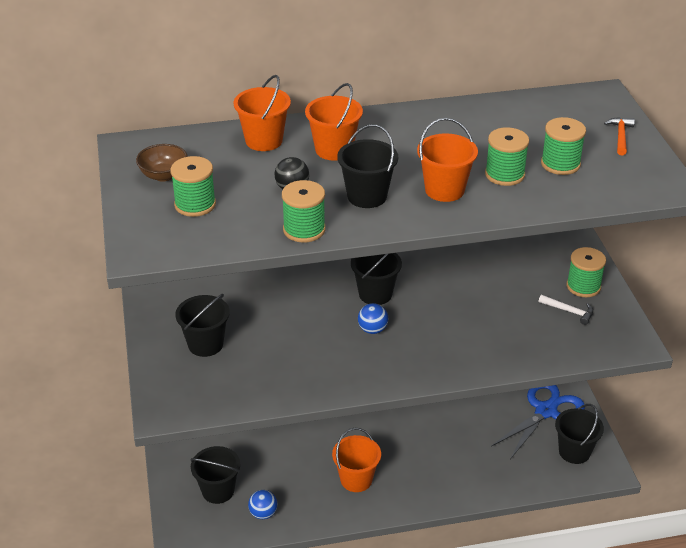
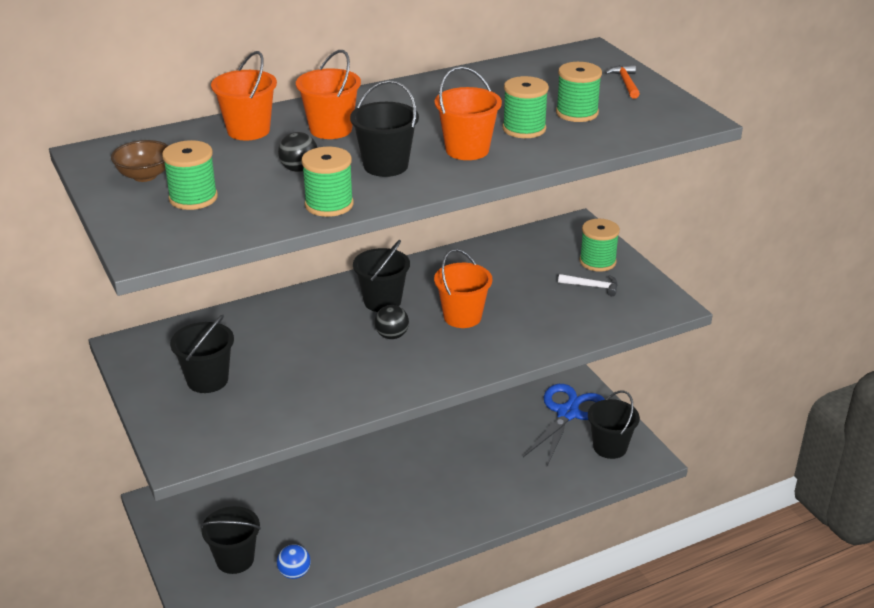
camera: 15 degrees left, 5 degrees down
orange bucket [332,428,381,492] -> orange bucket moved to [434,249,492,328]
blue ball [358,303,388,334] -> black ball [375,305,409,339]

